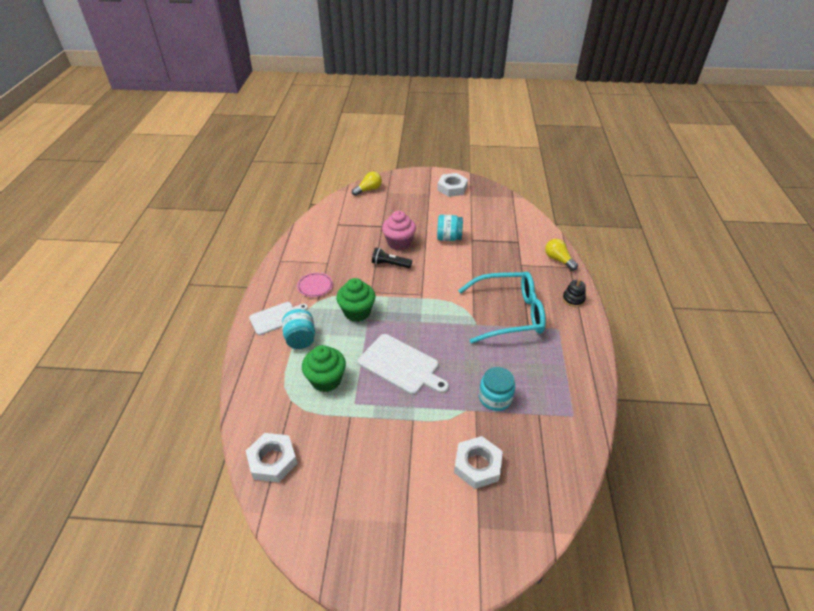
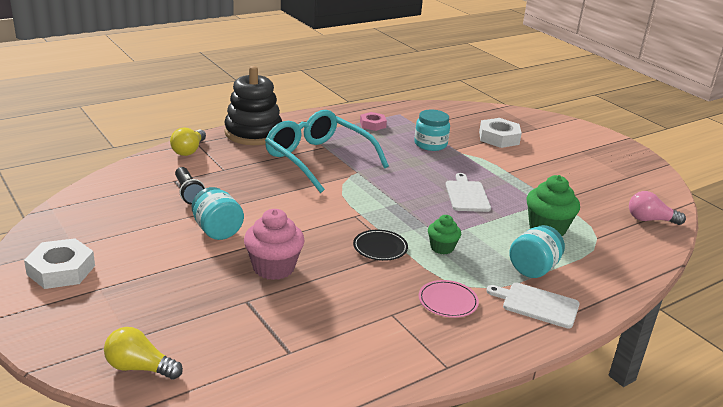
camera: 130 degrees left, 15 degrees down
white nut [246,433,298,483] -> pink light bulb [629,191,686,225]
green cupcake [336,278,376,322] -> green cupcake [428,215,461,254], size x0.60
white cutting board [358,334,449,395] -> white cutting board [445,173,491,212], size x0.67
black flashlight [372,248,412,268] -> black flashlight moved to [175,167,205,205]
black stacking toy [562,279,586,307] -> black stacking toy [224,66,282,145], size x2.19
none -> black plate [353,230,408,261]
none -> pink nut [360,112,387,131]

